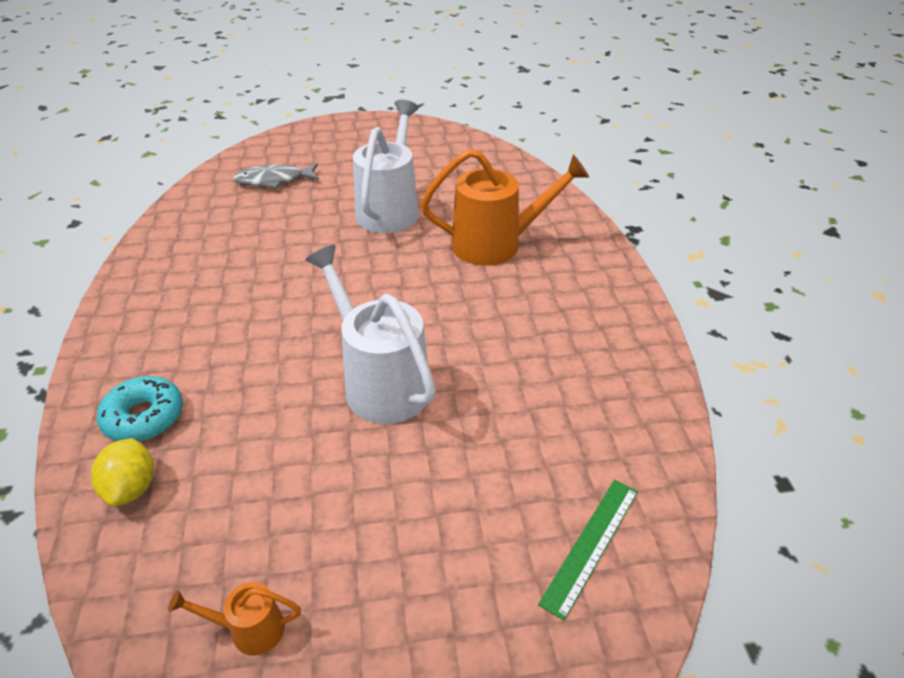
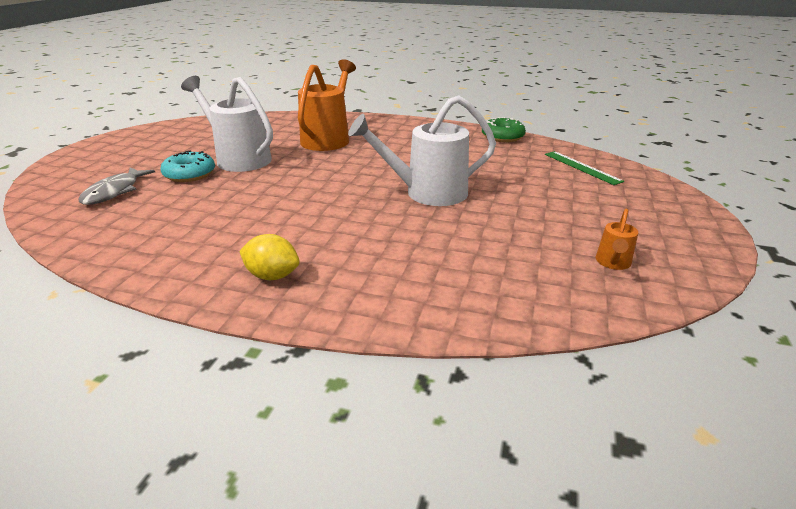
camera: 65 degrees left, 10 degrees down
yellow lemon [91,438,154,507] -> yellow lemon moved to [239,234,300,280]
turquoise donut [96,376,183,442] -> turquoise donut moved to [160,150,215,182]
none -> green donut [482,117,526,142]

